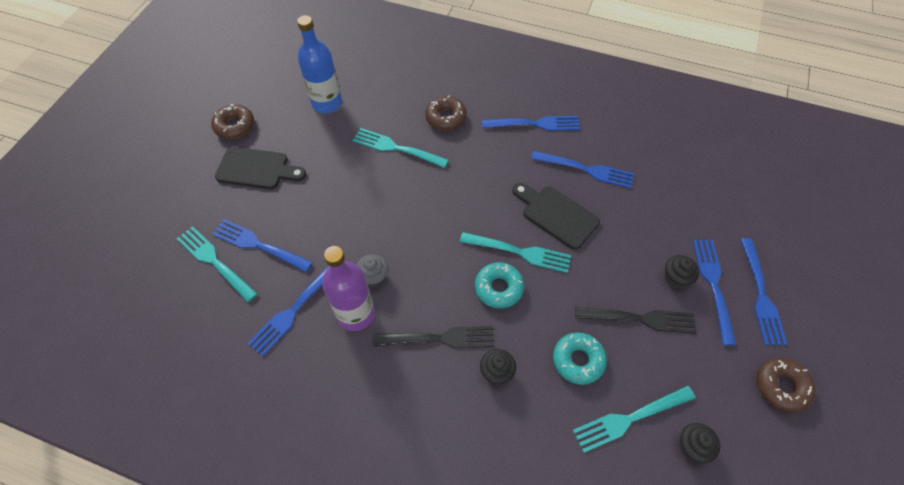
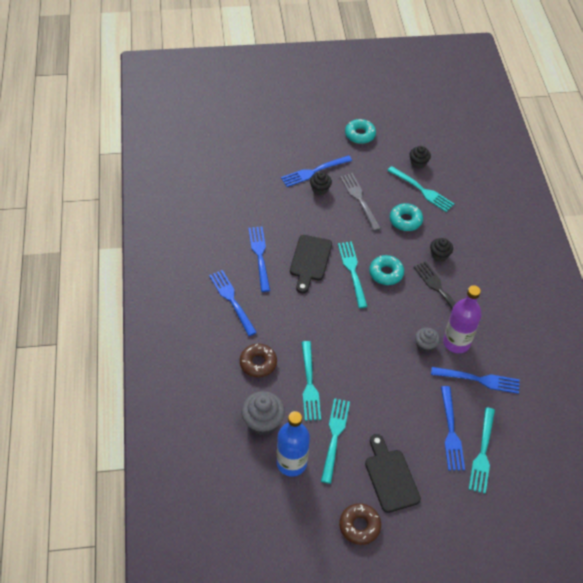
camera: 120 degrees left, 5 degrees down
black fork [575,307,697,334] -> grey fork [340,173,381,231]
blue fork [740,238,787,345] -> none
brown donut [757,358,815,413] -> turquoise donut [345,119,376,144]
none -> grey cupcake [241,391,285,435]
none -> turquoise fork [321,398,350,484]

